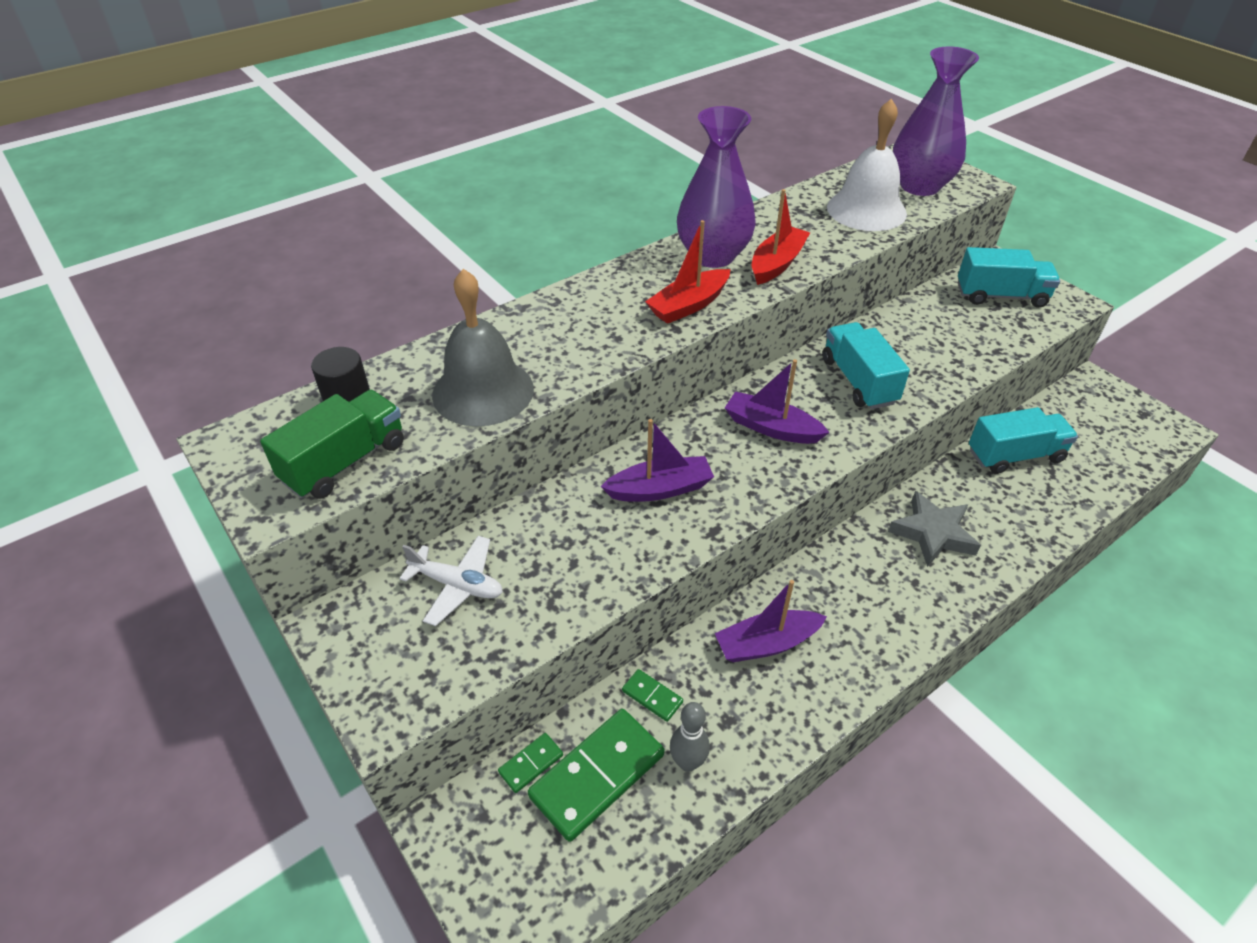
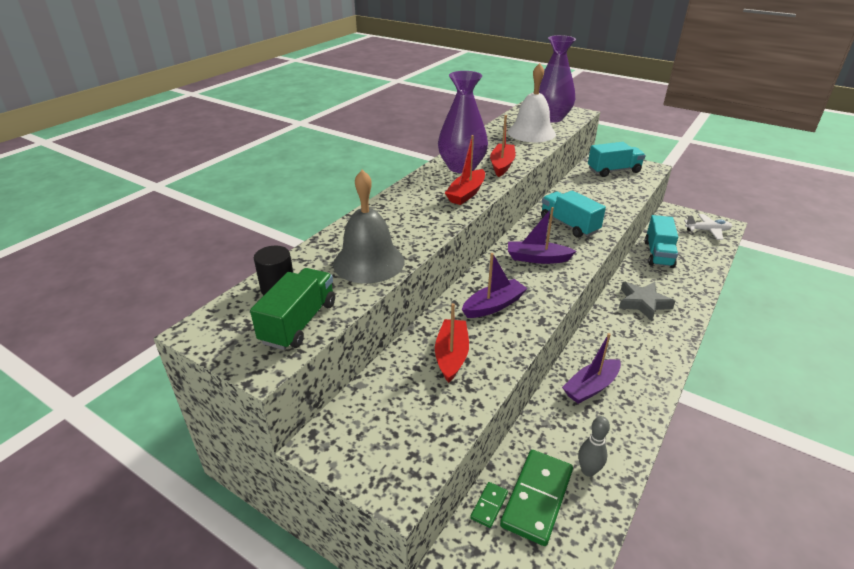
camera: 20 degrees left, 10 degrees down
white plane [399,536,503,626] -> white plane moved to [684,214,732,240]
green domino [622,669,683,722] -> none
turquoise truck [969,407,1078,474] -> turquoise truck turned 135 degrees clockwise [645,215,678,268]
none -> red boat [435,303,469,383]

